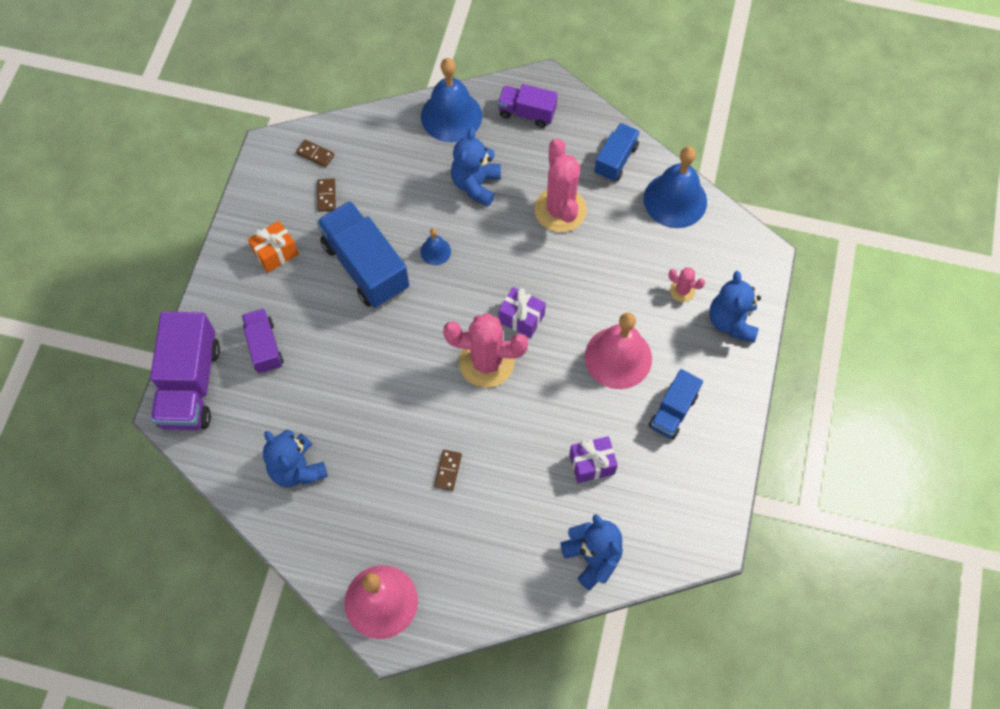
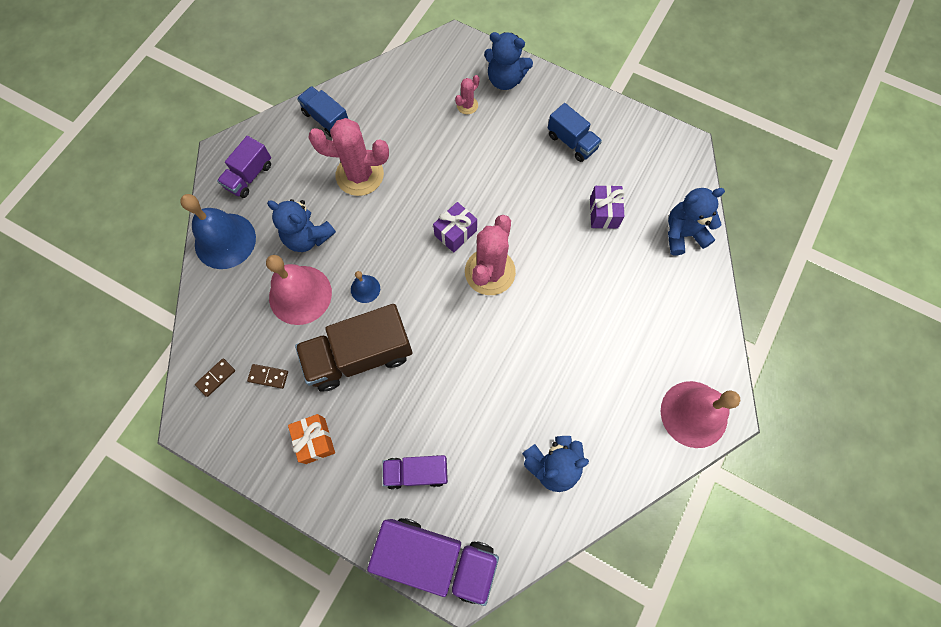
camera: 75 degrees left, 5 degrees up
blue truck [317,201,409,308] -> brown truck [295,304,413,391]
brown domino [434,450,462,491] -> none
pink bell [585,313,652,389] -> pink bell moved to [266,255,332,325]
blue bell [644,146,707,228] -> none

